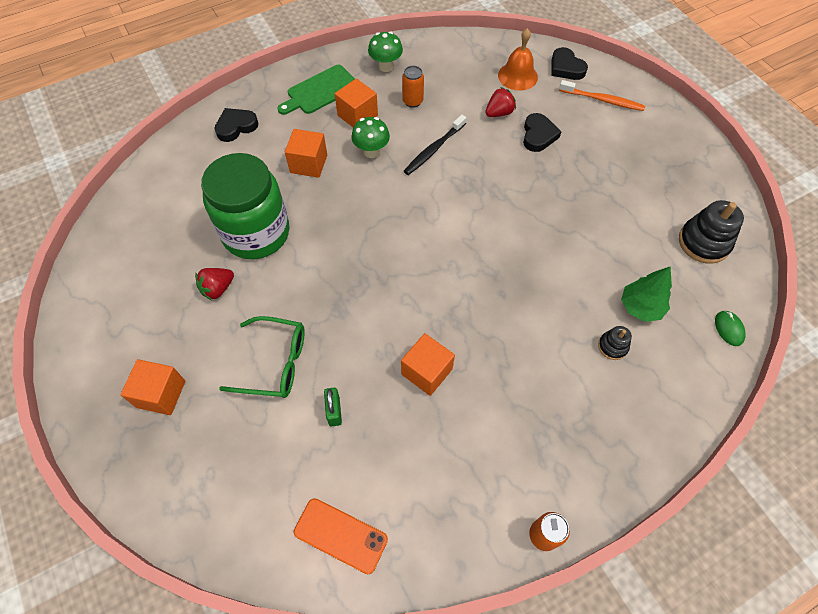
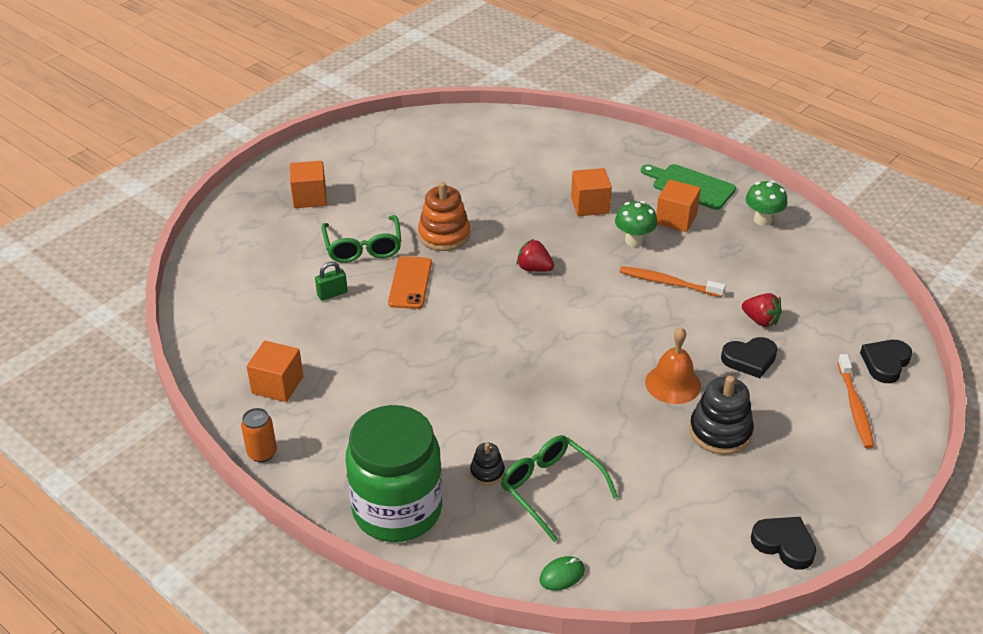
camera: 70 degrees right, 20 degrees down
red strawberry [195,268,234,301] -> red strawberry moved to [517,239,554,272]
green jar [201,153,290,259] -> green jar moved to [346,405,442,542]
black heart [214,108,258,142] -> black heart moved to [751,517,816,570]
orange phone [294,498,388,574] -> orange phone moved to [388,256,432,309]
orange cube [401,333,455,396] -> orange cube moved to [246,341,303,402]
orange can [402,66,424,108] -> none
black toothbrush [404,115,466,175] -> orange toothbrush [619,266,726,297]
orange bell [498,28,538,91] -> orange bell moved to [645,327,701,404]
green tree [621,266,672,322] -> green glasses [501,435,618,542]
black stacking toy [679,200,744,264] -> black stacking toy moved to [689,376,754,455]
none -> orange stacking toy [418,182,470,251]

